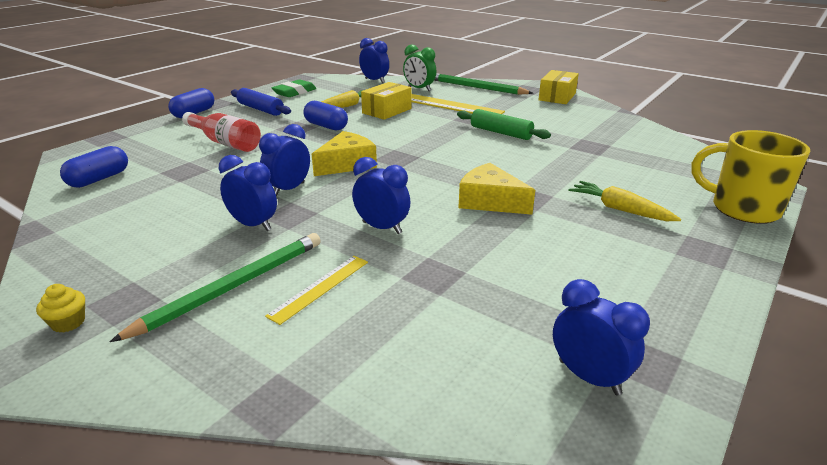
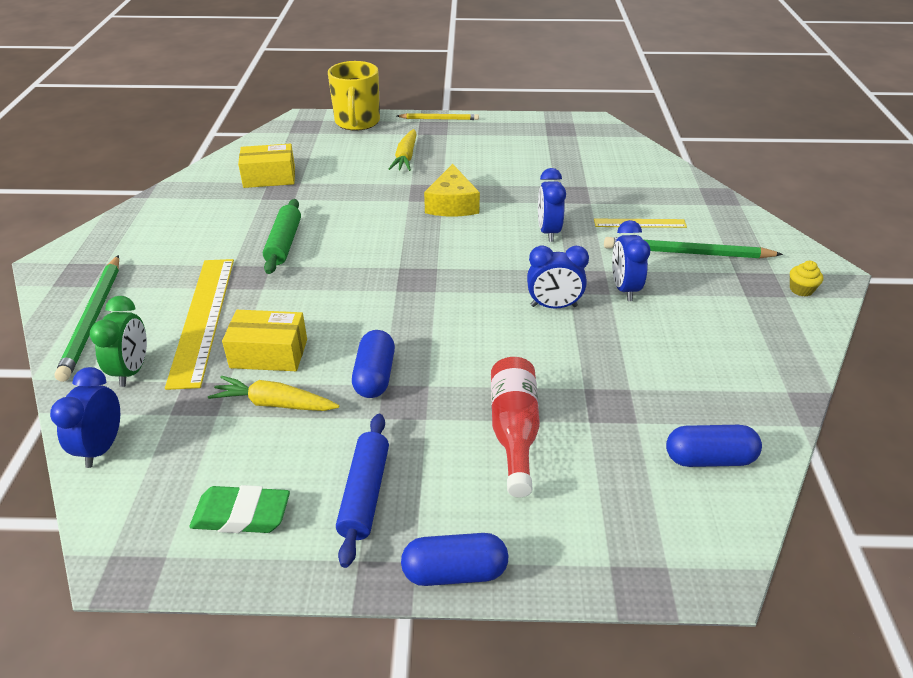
camera: 125 degrees left, 10 degrees up
yellow cheese [312,131,377,176] -> none
yellow box [539,70,579,104] -> yellow box moved to [238,144,295,188]
blue clock [553,279,650,395] -> none
none -> yellow pencil [397,113,479,120]

